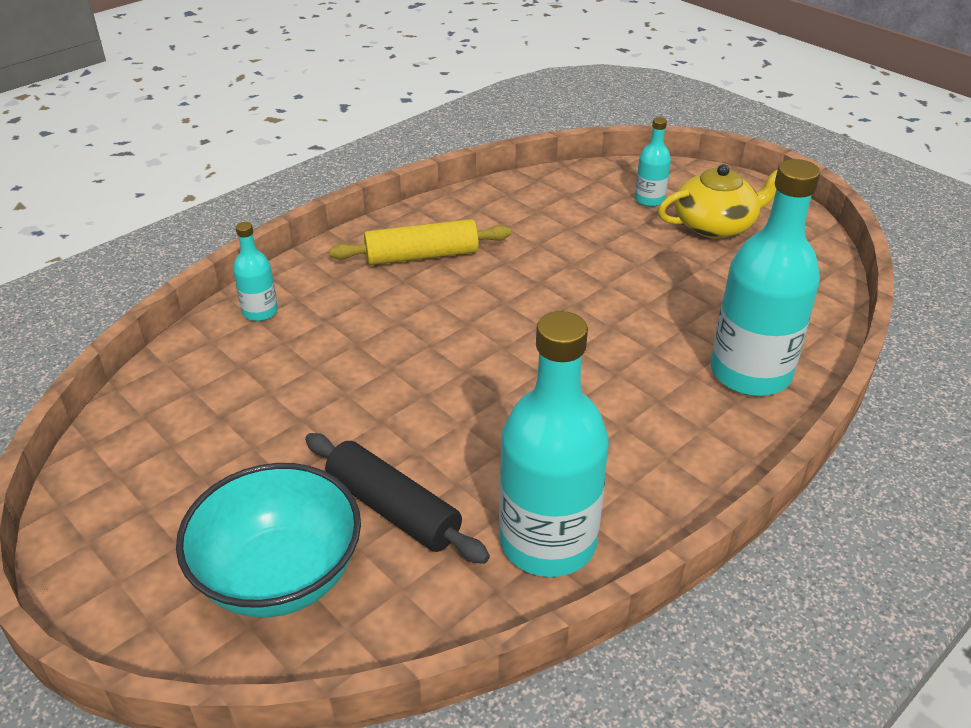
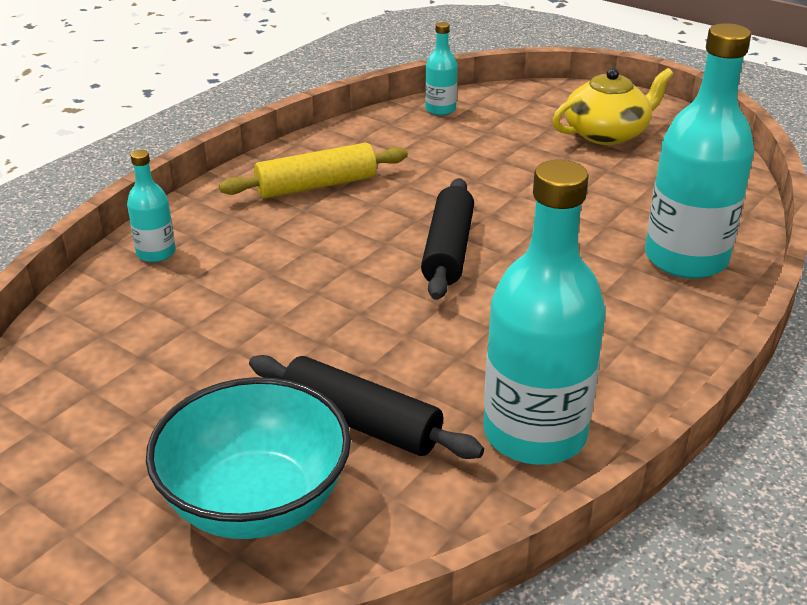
camera: 10 degrees left, 5 degrees down
turquoise bottle [635,117,671,207] -> turquoise bottle moved to [425,22,458,115]
none -> black rolling pin [421,178,474,300]

